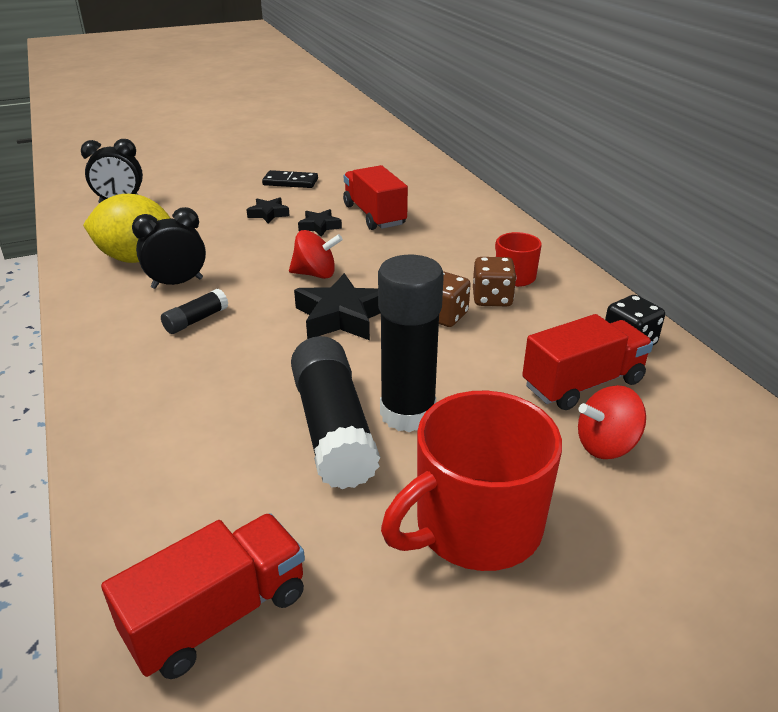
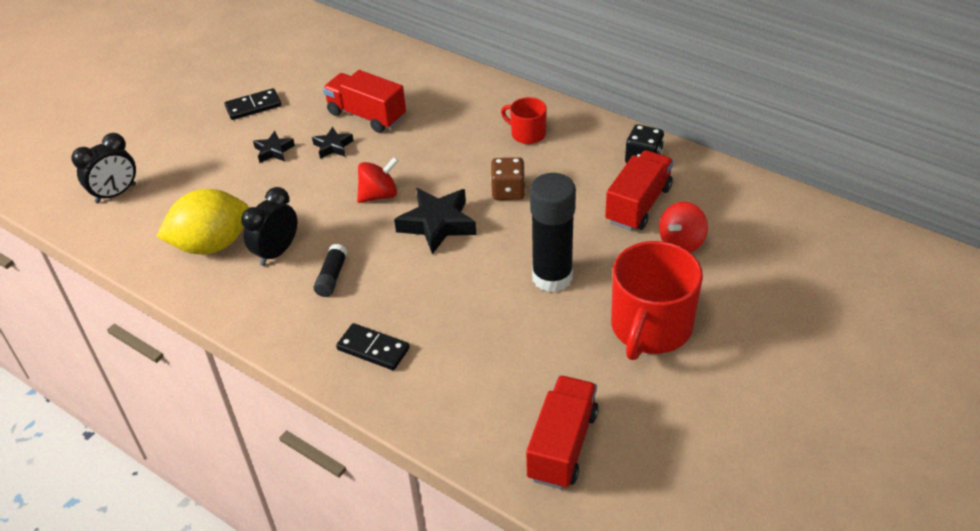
camera: 30 degrees left, 10 degrees up
black glue stick [291,336,381,489] -> none
brown dice [473,257,516,306] -> none
none -> black domino [336,323,410,370]

